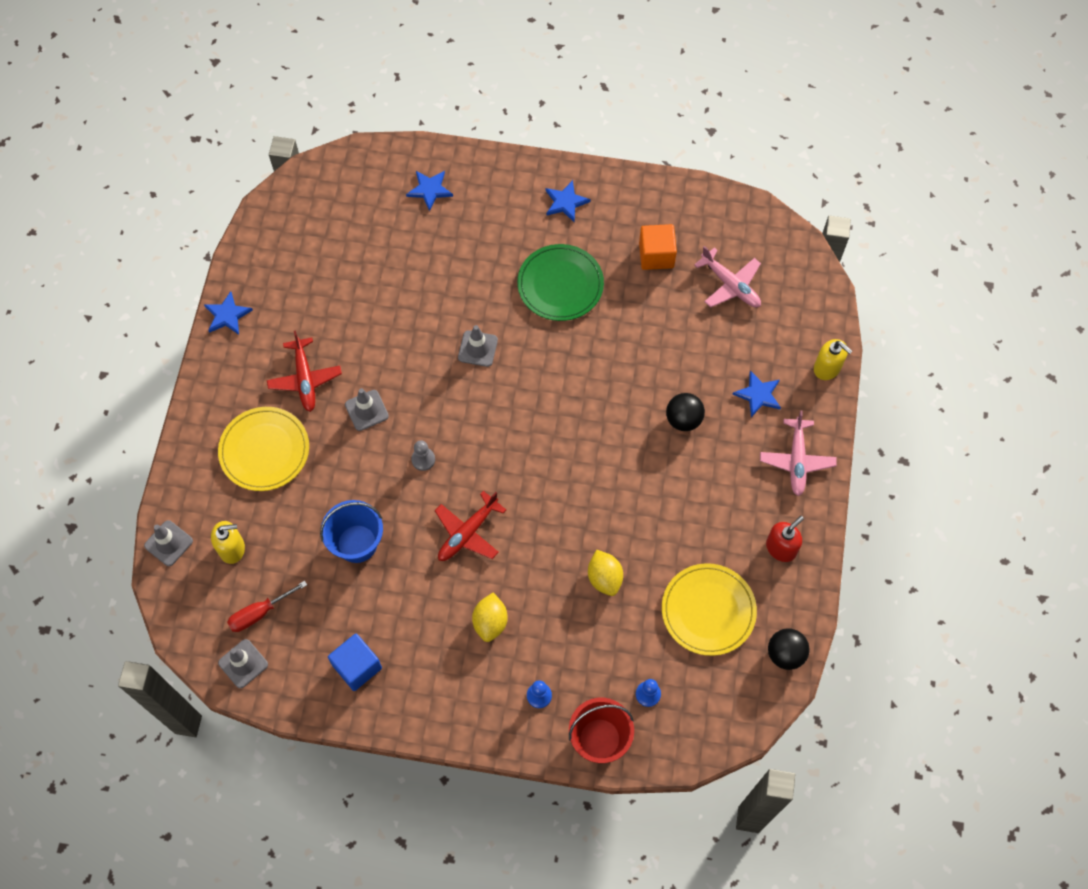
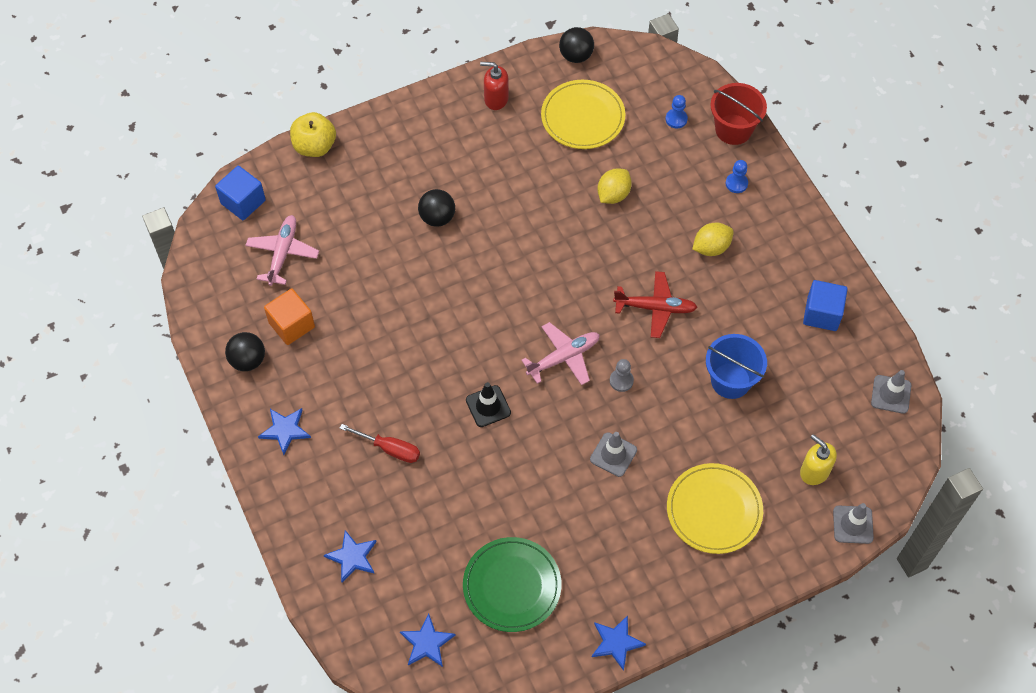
camera: 125 degrees left, 5 degrees down
red screwdriver [227,581,307,632] -> red screwdriver moved to [339,424,420,463]
red plane [267,330,342,412] -> none
grey traffic cone [458,325,498,367] -> black traffic cone [466,382,511,427]
green plate [517,244,604,321] -> green plate moved to [463,537,561,632]
blue star [732,370,781,417] -> blue star moved to [400,614,455,667]
pink plane [760,411,837,496] -> pink plane moved to [521,322,600,385]
yellow soap dispenser [814,339,852,380] -> yellow apple [290,112,336,157]
none -> blue cube [215,166,266,220]
none -> black ball [225,332,265,371]

